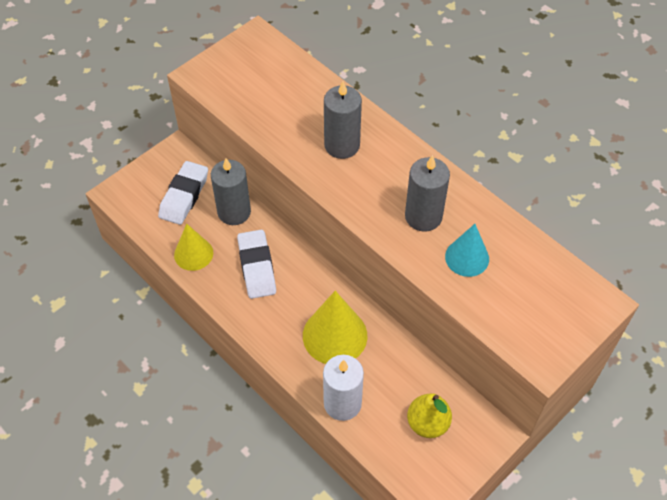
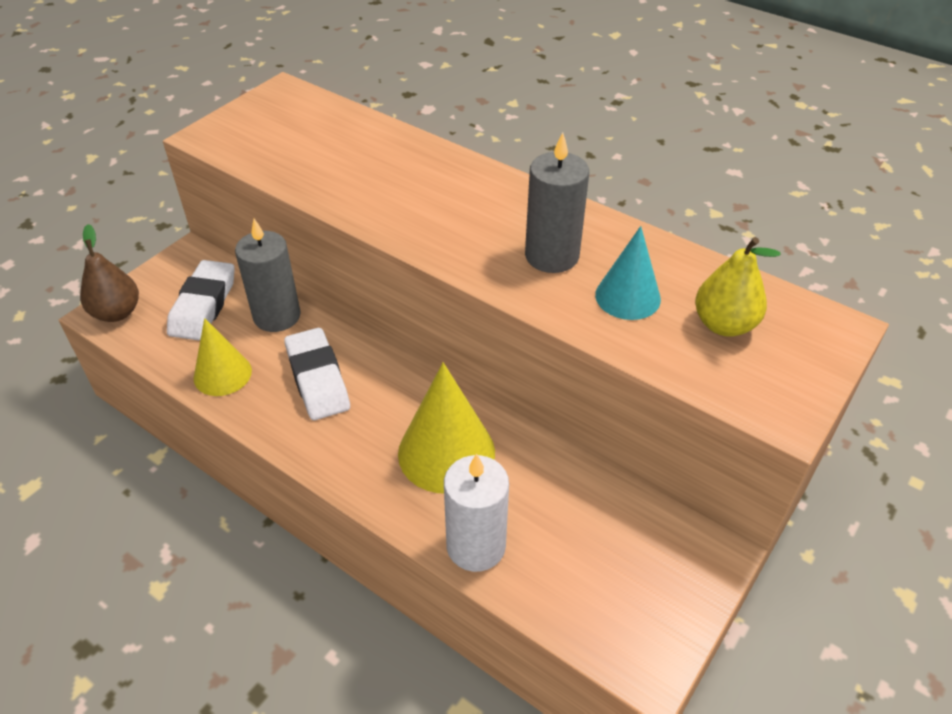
camera: 10 degrees left, 10 degrees down
grey candle [324,81,362,159] -> none
yellow pear [407,394,452,438] -> yellow pear moved to [695,237,781,337]
none -> brown pear [80,224,139,322]

